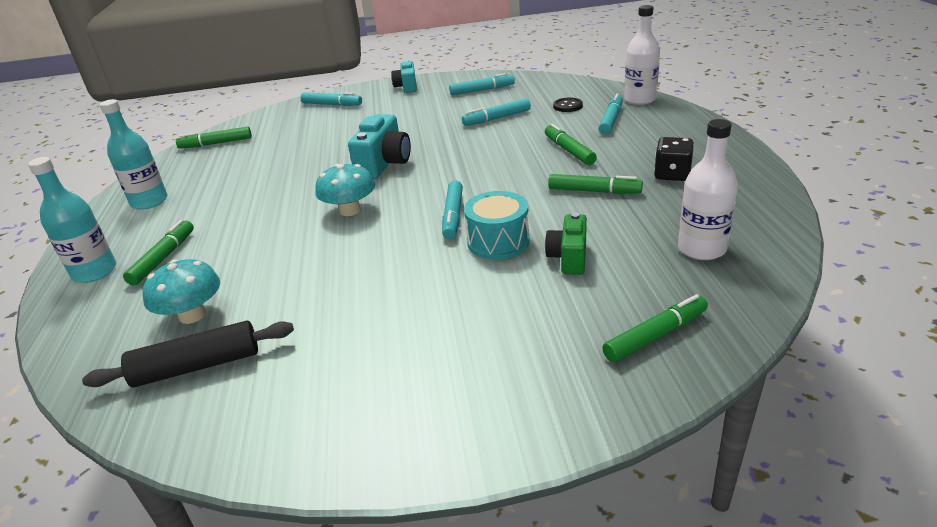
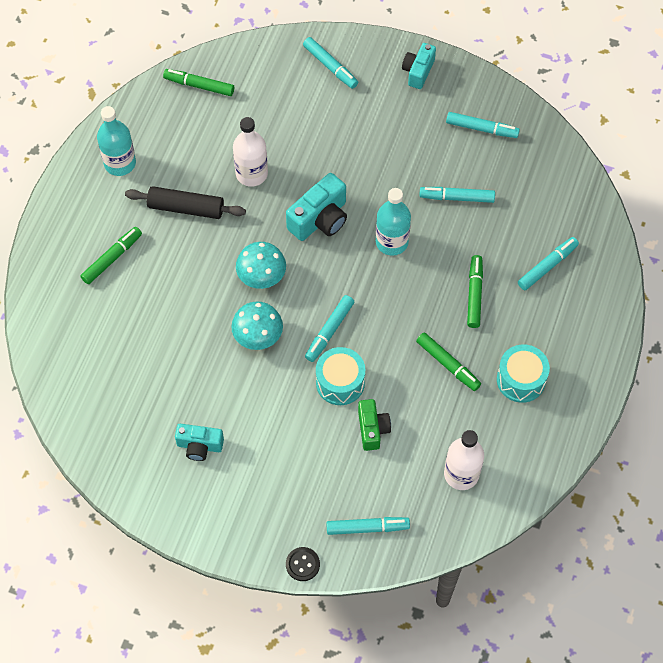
camera: 25 degrees right, 30 degrees up
turquoise bottle [28,157,116,283] -> turquoise bottle moved to [376,188,411,256]
black rolling pin [82,321,294,387] -> black rolling pin moved to [125,186,246,219]
turquoise mushroom [143,259,220,324] -> turquoise mushroom moved to [231,301,283,350]
green camera [545,213,587,275] -> green camera turned 135 degrees clockwise [358,399,391,451]
black button [553,97,583,112] -> black button moved to [286,547,320,581]
green marker [602,294,708,362] -> turquoise marker [326,517,410,535]
white bottle [624,5,660,105] -> white bottle moved to [233,117,268,187]
black dice [654,137,694,181] -> turquoise drum [497,345,550,403]
none -> turquoise camera [175,424,224,461]

